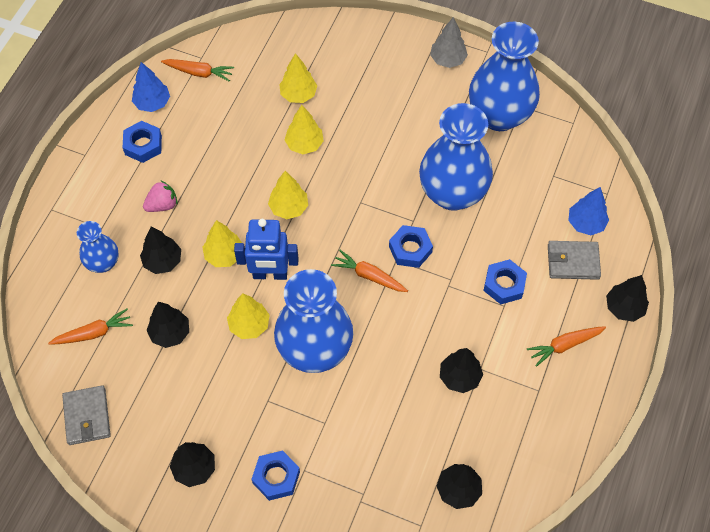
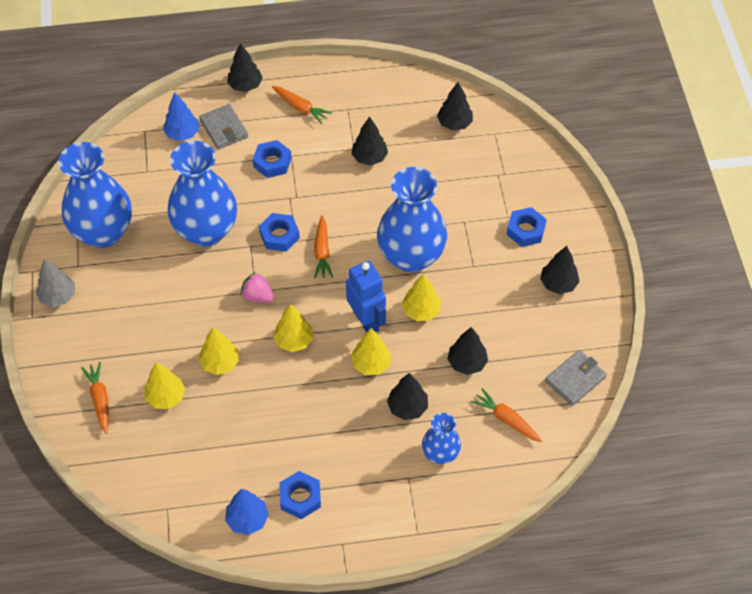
camera: 120 degrees left, 5 degrees down
pink strawberry [143,181,178,212] -> pink strawberry moved to [240,272,274,302]
orange carrot [161,59,234,82] -> orange carrot moved to [81,362,109,434]

